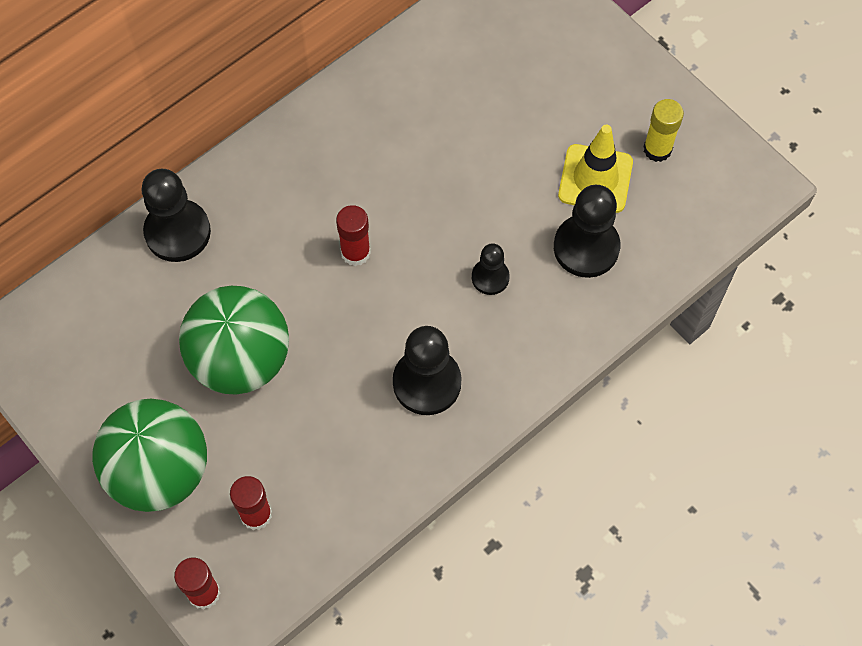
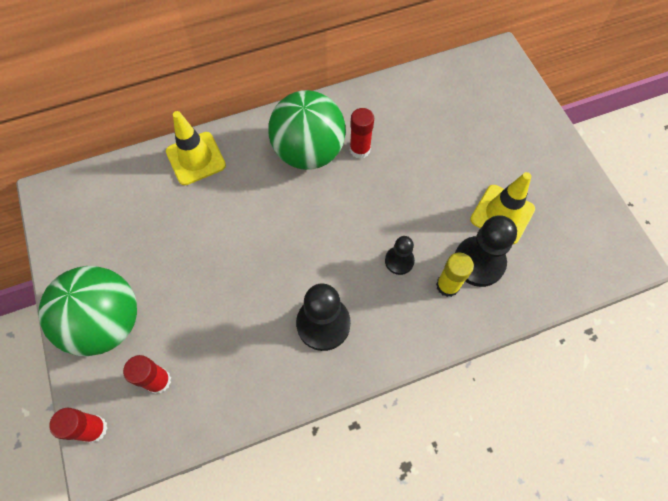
camera: 20 degrees right, 0 degrees up
black pawn [141,169,211,262] -> yellow traffic cone [166,111,226,185]
green ball [179,286,289,395] -> green ball moved to [268,90,346,170]
red glue stick [336,205,371,266] -> red glue stick moved to [350,108,374,159]
yellow glue stick [643,99,684,162] -> yellow glue stick moved to [436,253,474,297]

